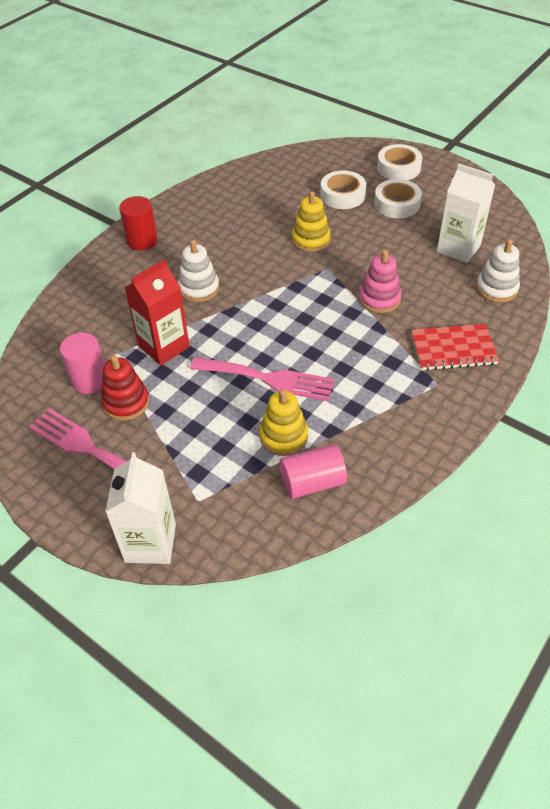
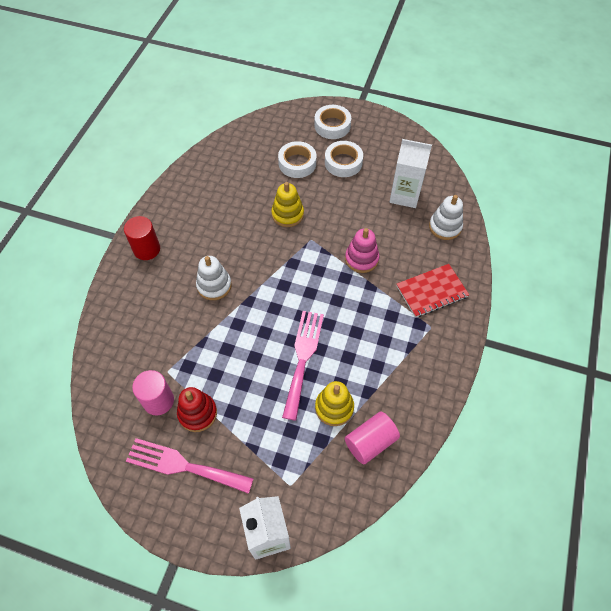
camera: 20 degrees left, 10 degrees up
red carton [124,259,190,365] -> none
pink fork [190,357,334,401] -> pink fork turned 75 degrees counterclockwise [282,311,324,421]

